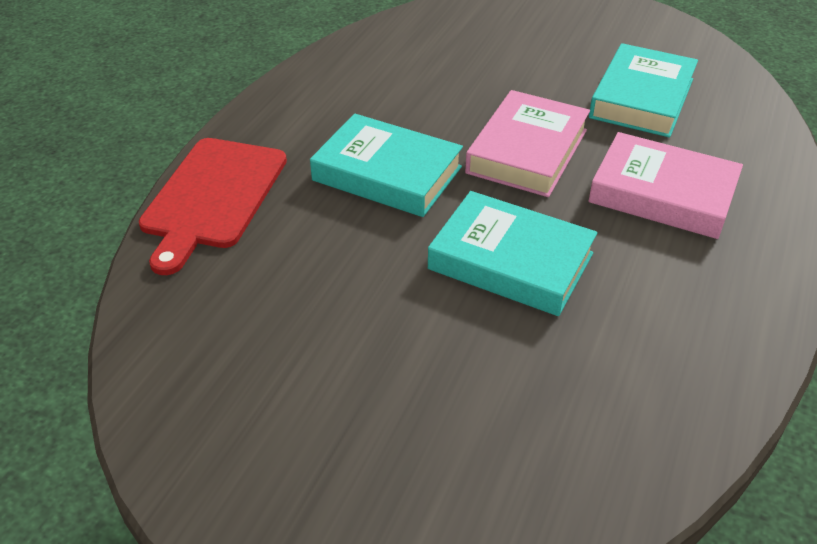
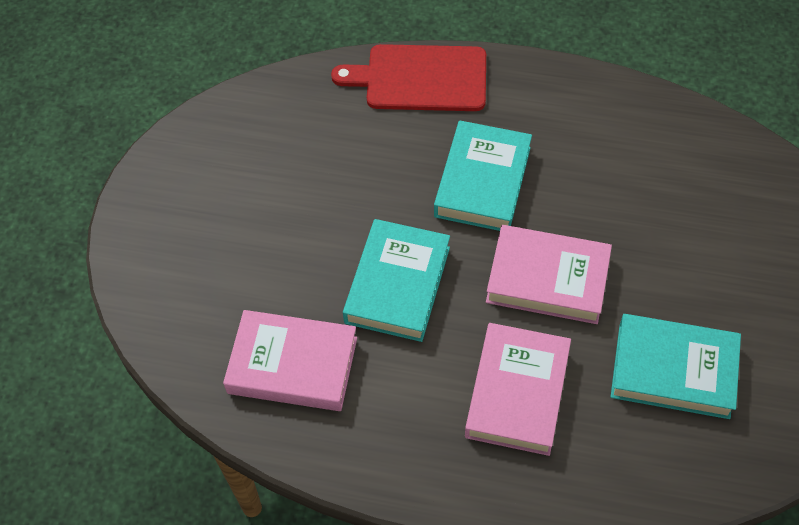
camera: 80 degrees right, 15 degrees up
none -> pink book [223,310,357,411]

